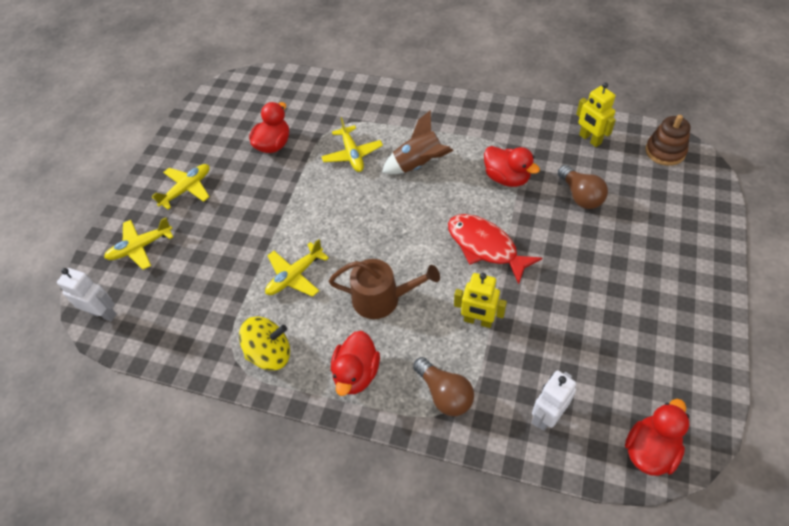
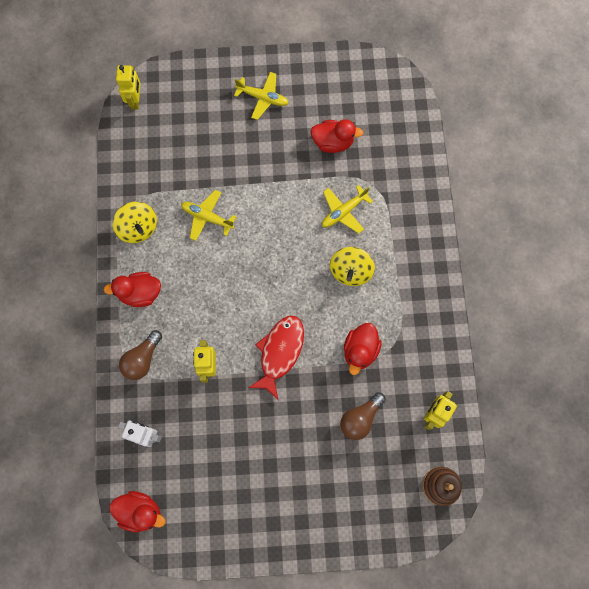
camera: 65 degrees right, 20 degrees up
white robot [57,268,117,321] -> yellow robot [116,65,141,110]
yellow plane [104,217,173,270] -> none
brown watering can [329,259,440,319] -> none
brown rocket [382,110,454,174] -> yellow spinning top [330,247,375,286]

